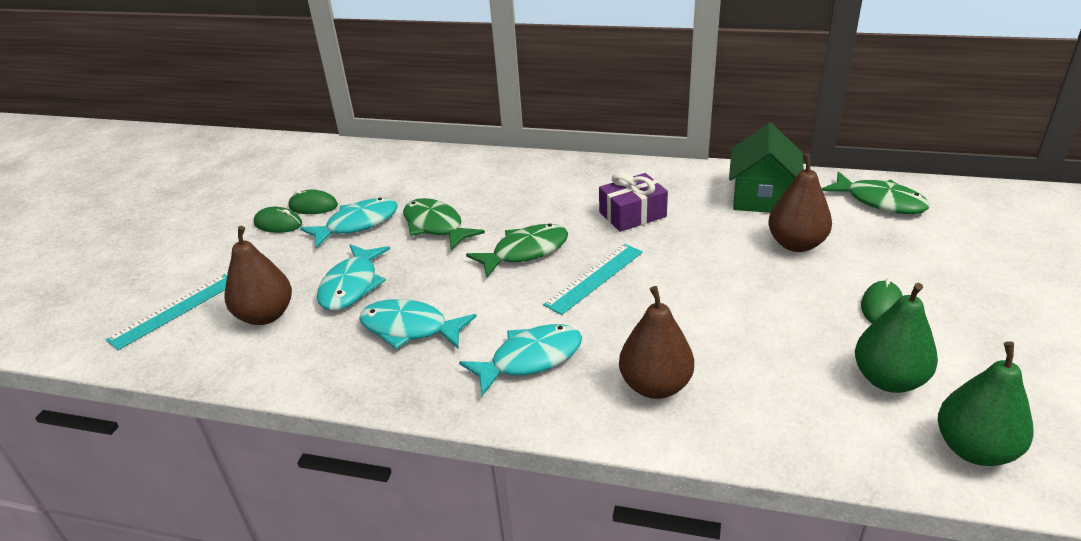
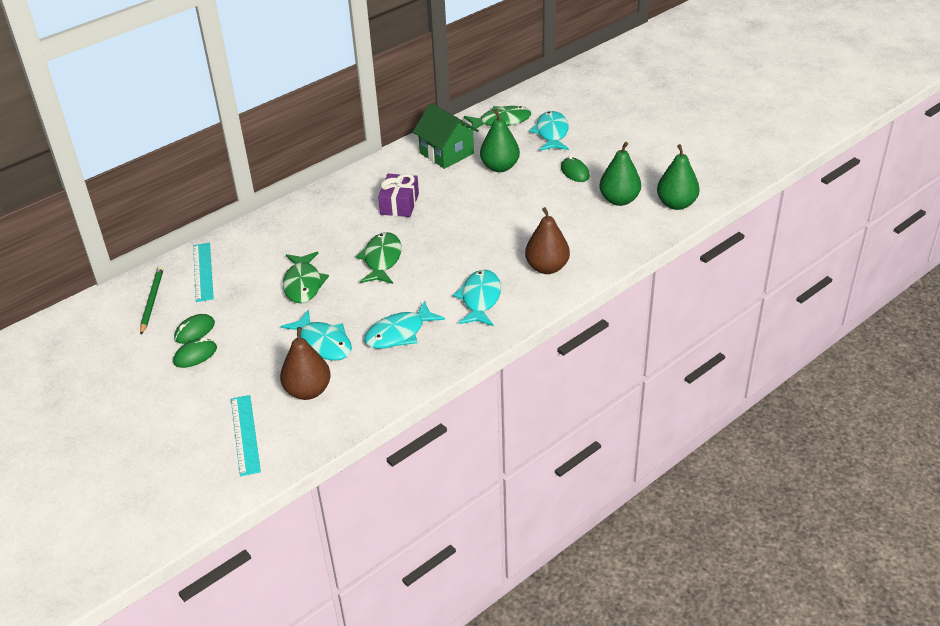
camera: 55 degrees left, 5 degrees up
turquoise fish [300,198,398,248] -> turquoise fish moved to [530,111,569,151]
green fish [403,198,485,250] -> green fish turned 90 degrees counterclockwise [283,252,329,303]
turquoise ruler [543,244,643,315] -> turquoise ruler moved to [193,243,214,302]
brown pear [768,153,832,252] -> green pear [480,109,520,172]
none -> green pencil [140,266,164,335]

